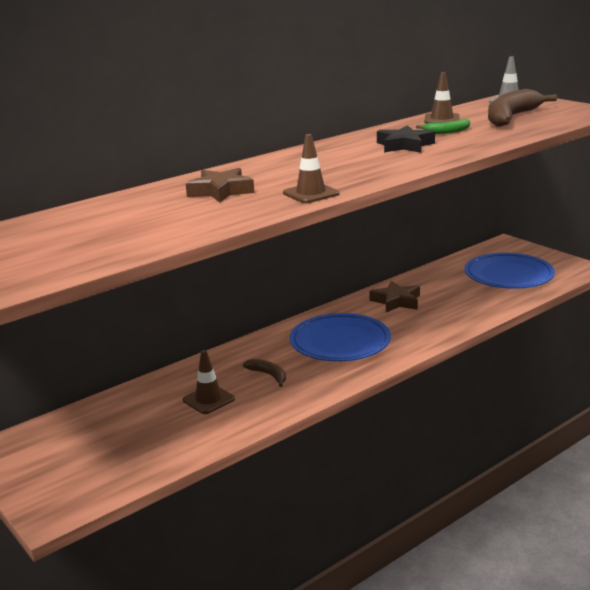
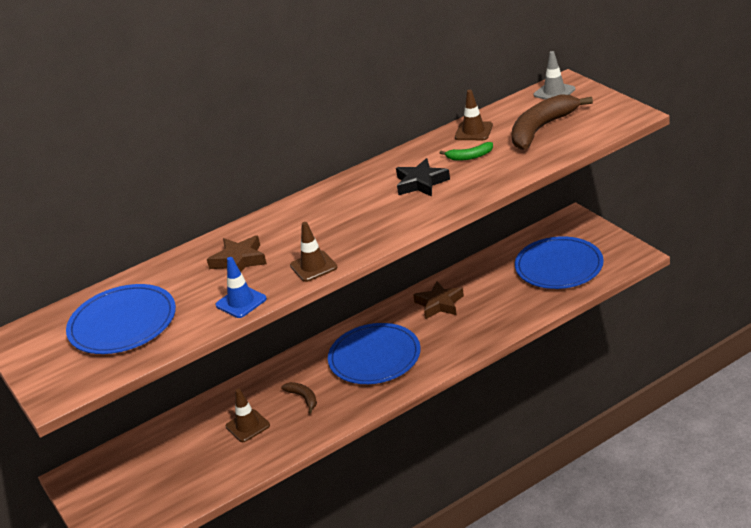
camera: 10 degrees right, 10 degrees up
none -> blue plate [66,284,176,354]
none -> blue traffic cone [215,257,267,318]

